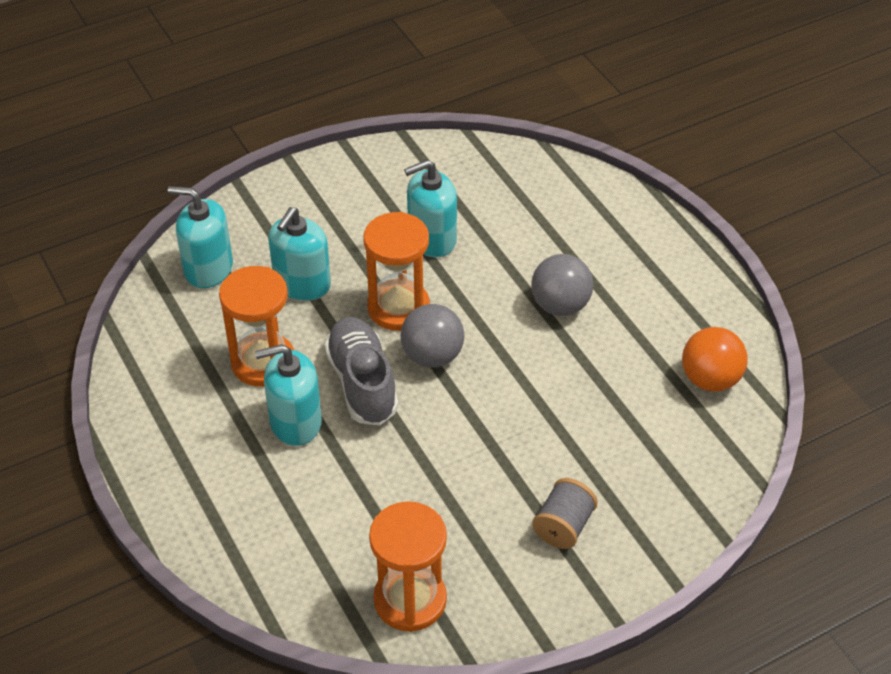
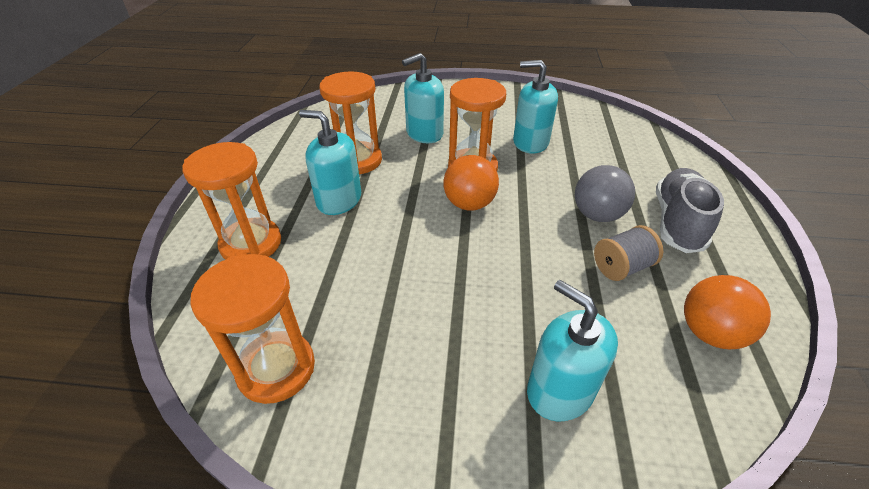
camera: 35 degrees right, 5 degrees down
turquoise soap dispenser [168,186,233,289] -> turquoise soap dispenser moved to [527,280,618,421]
grey shoe [324,317,398,425] -> grey shoe moved to [656,168,724,253]
grey ball [400,304,464,368] -> orange ball [443,155,499,211]
grey spool [532,478,598,549] -> grey spool moved to [594,225,663,281]
none -> orange hourglass [182,142,281,260]

